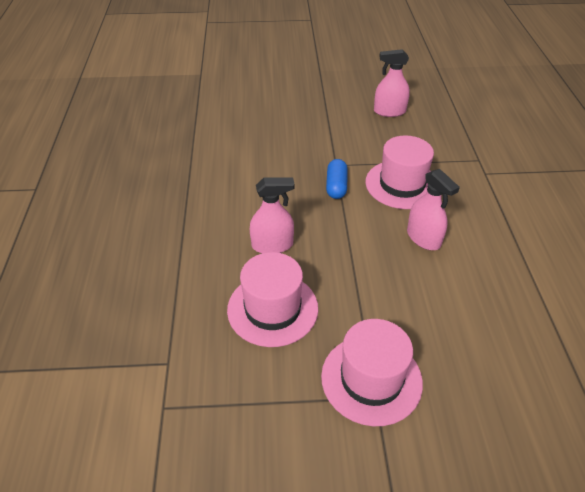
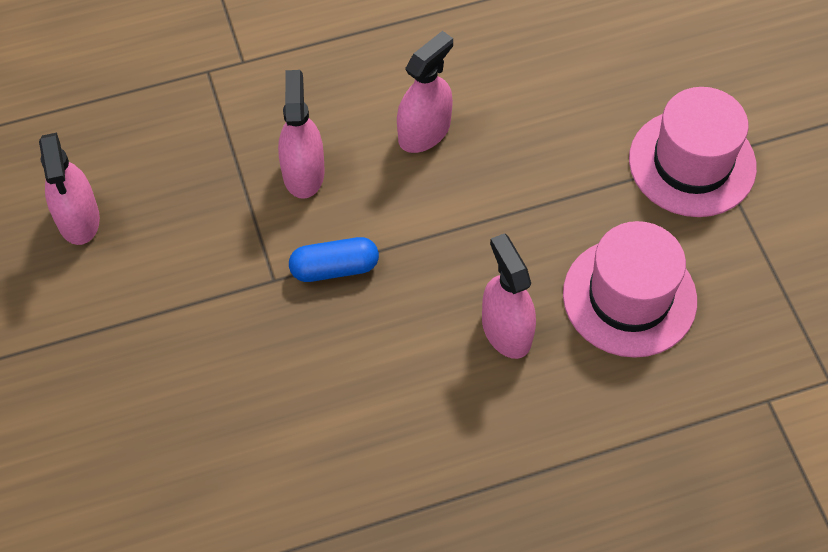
camera: 105 degrees left, 15 degrees up
pink hat [365,135,434,209] -> pink spray bottle [278,70,325,199]

